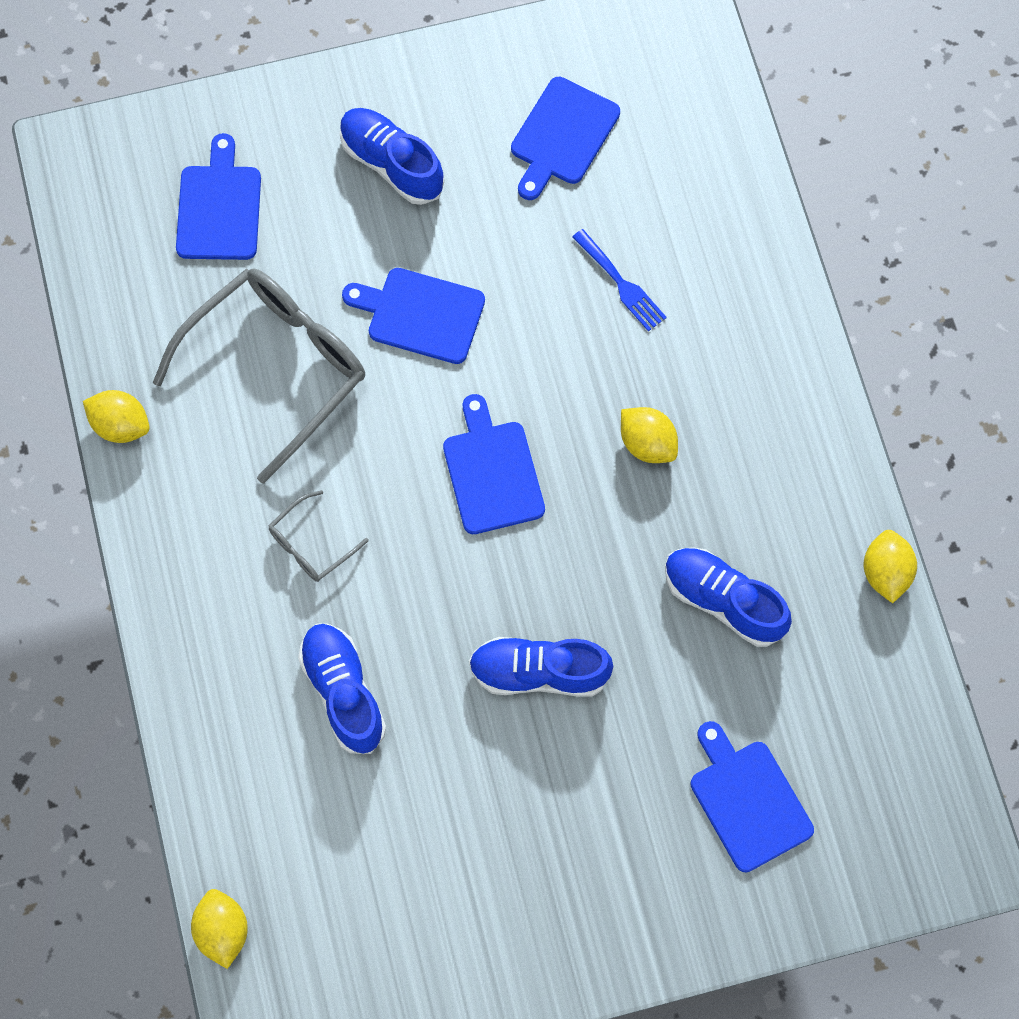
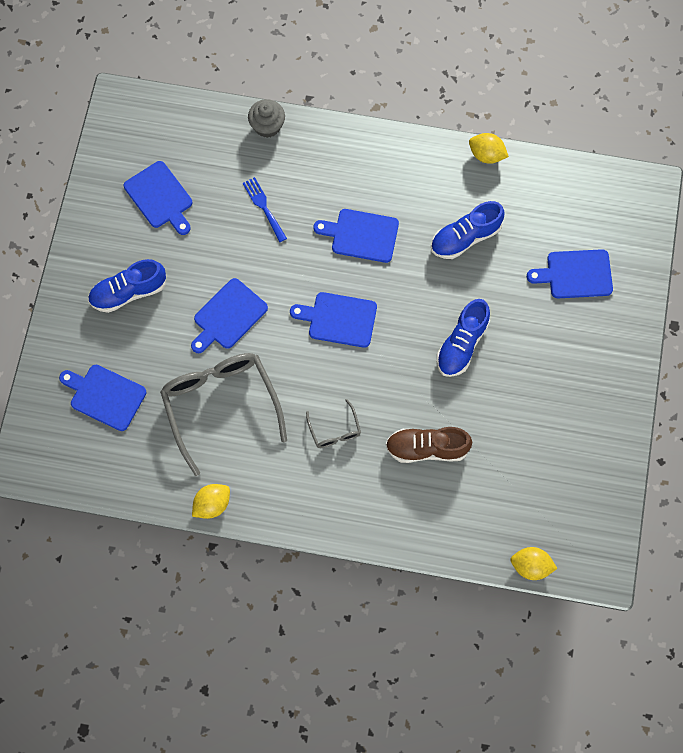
camera: 65 degrees left, 0 degrees up
blue shoe [298,623,386,754] -> brown shoe [386,427,472,463]
blue fork [572,229,667,331] -> blue fork turned 105 degrees counterclockwise [243,177,287,242]
yellow lemon [621,407,678,463] -> blue cutting board [313,209,399,263]
none -> grey cupcake [248,99,285,138]

